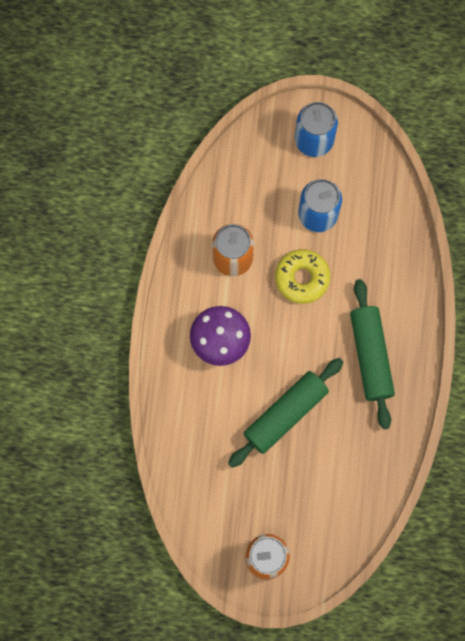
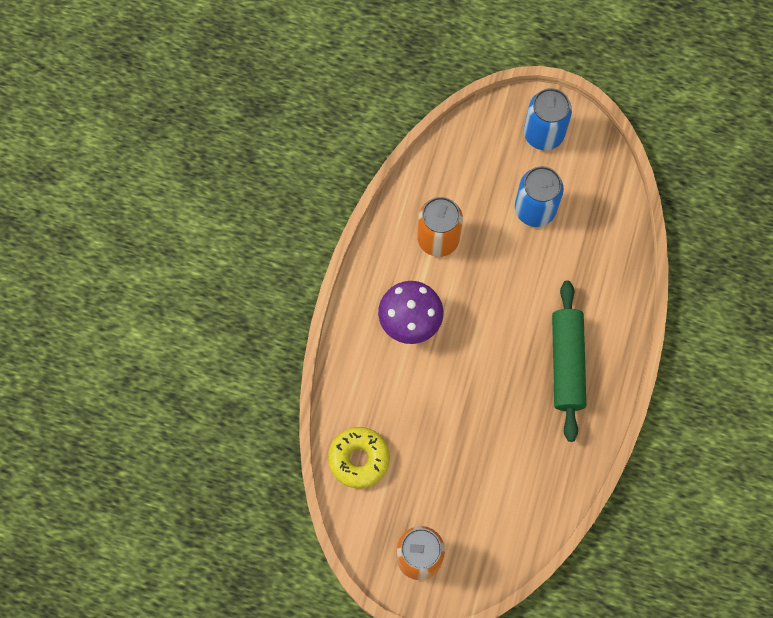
camera: 10 degrees right, 5 degrees down
green rolling pin [228,358,344,468] -> none
yellow donut [275,249,330,304] -> yellow donut moved to [328,427,390,489]

